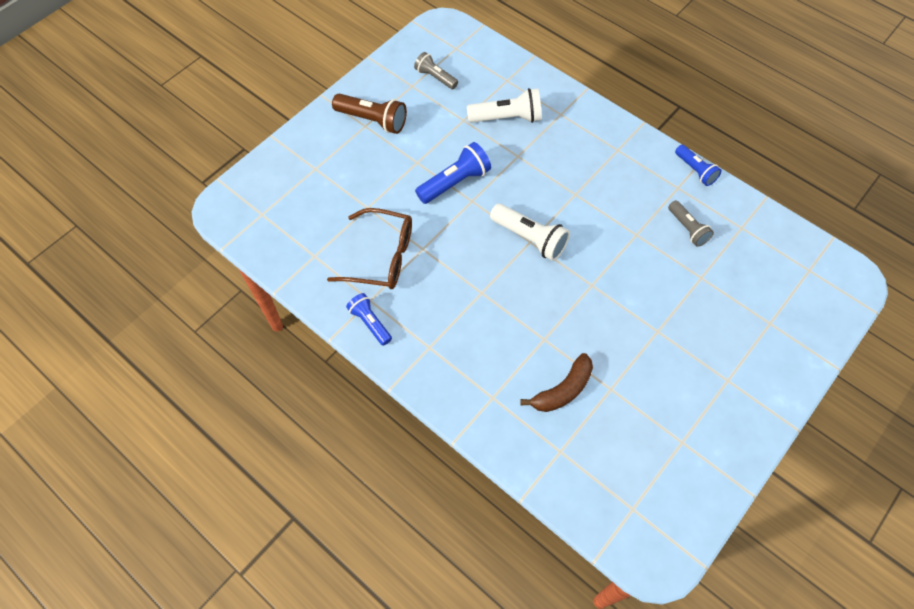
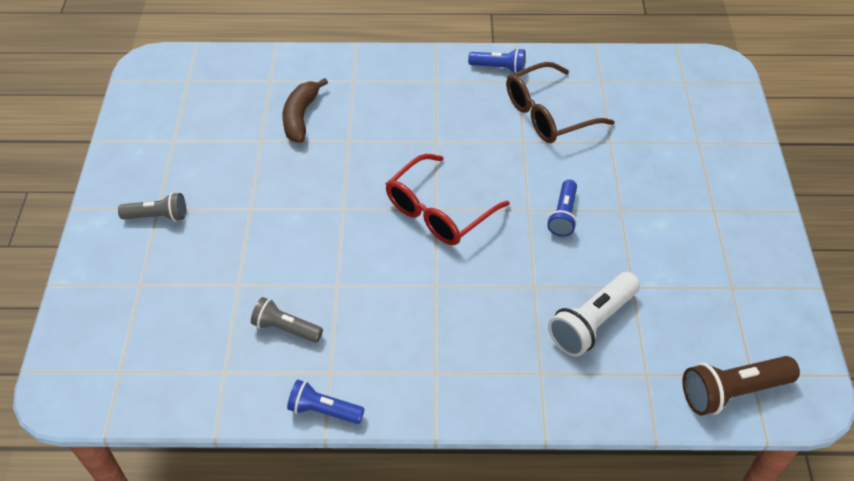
camera: 140 degrees right, 10 degrees down
brown flashlight [332,94,407,134] -> brown flashlight moved to [683,356,800,416]
grey flashlight [414,52,458,89] -> grey flashlight moved to [118,192,186,222]
blue flashlight [415,142,491,204] -> blue flashlight [547,180,577,237], size x0.65
white flashlight [490,204,570,261] -> red glasses [386,154,510,245]

